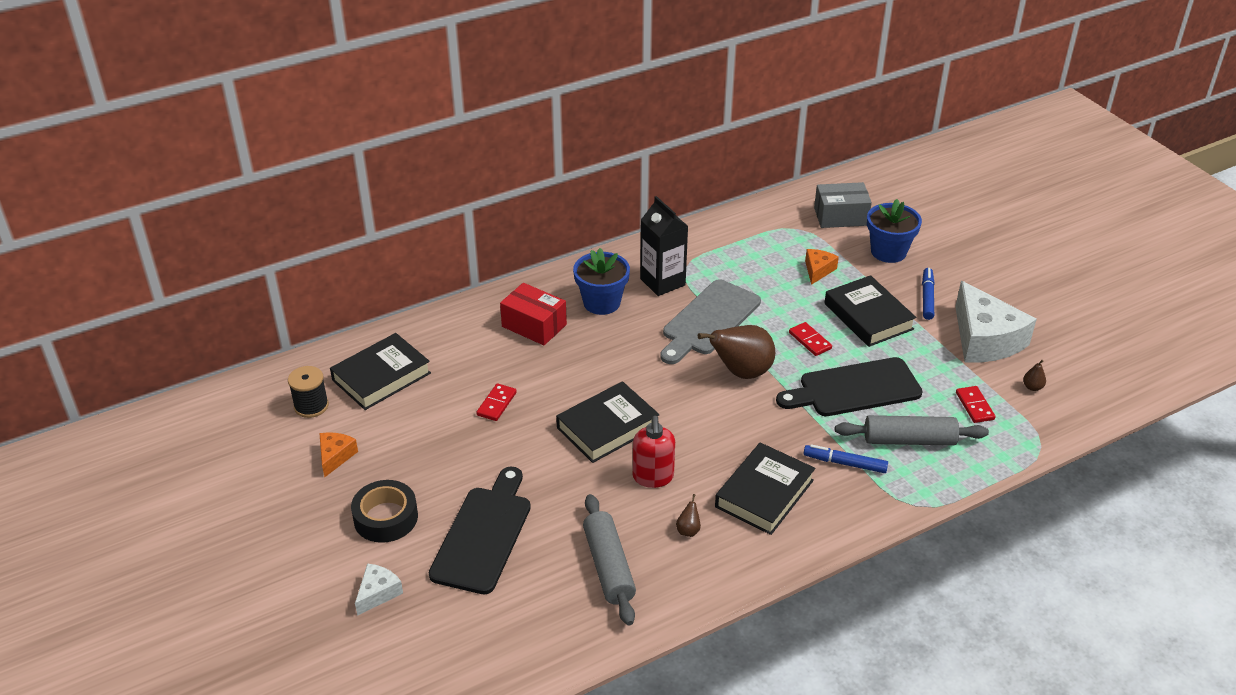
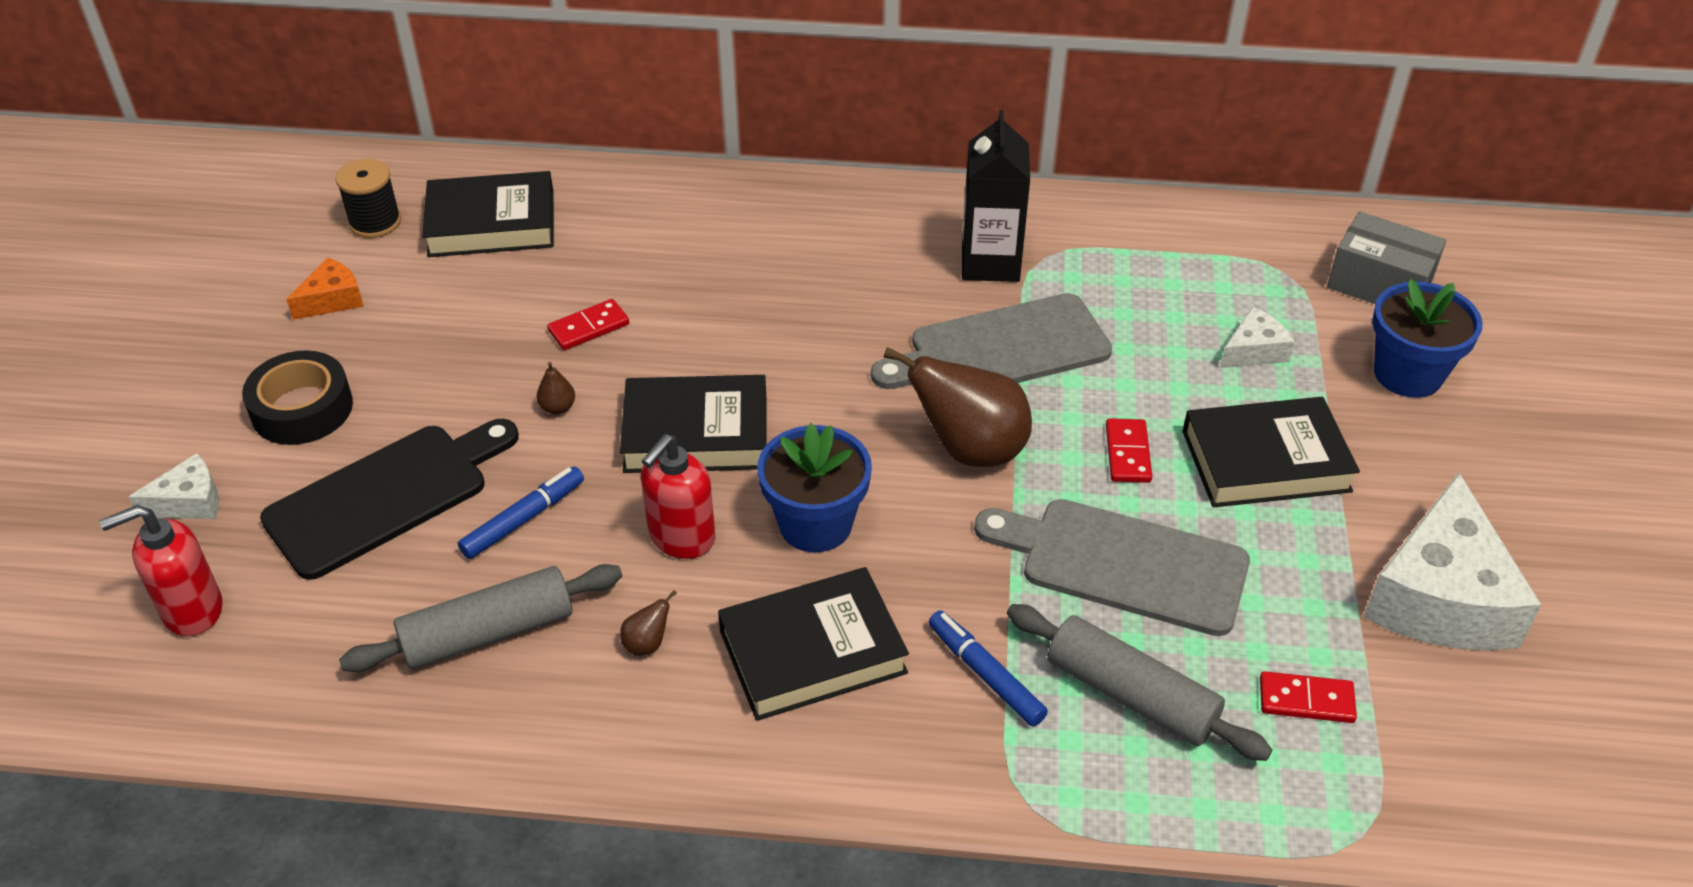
camera: 35 degrees right, 5 degrees up
red box [500,283,567,345] -> none
blue flower pot [573,248,630,315] -> blue flower pot moved to [757,423,872,552]
grey rolling pin [583,494,636,626] -> grey rolling pin turned 45 degrees clockwise [339,564,622,672]
black cutting board [776,357,923,416] -> grey cutting board [974,499,1250,636]
orange cheese [805,249,839,285] -> white cheese [1220,307,1295,368]
black book [824,275,916,347] -> black book turned 75 degrees clockwise [1183,397,1360,507]
blue marker [922,268,935,320] -> blue marker moved to [458,467,584,559]
red domino [956,386,996,423] -> red domino turned 75 degrees clockwise [1260,671,1357,723]
brown pear [1023,360,1046,391] -> brown pear moved to [536,362,575,414]
none -> red soap dispenser [99,505,222,636]

